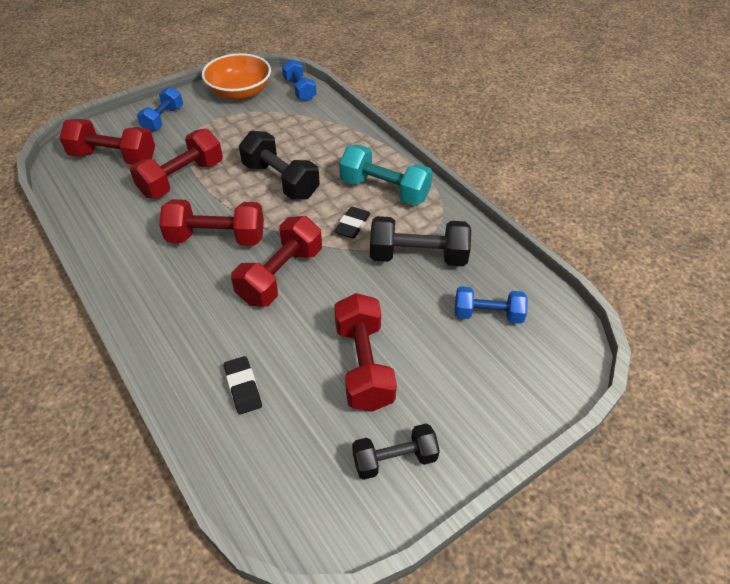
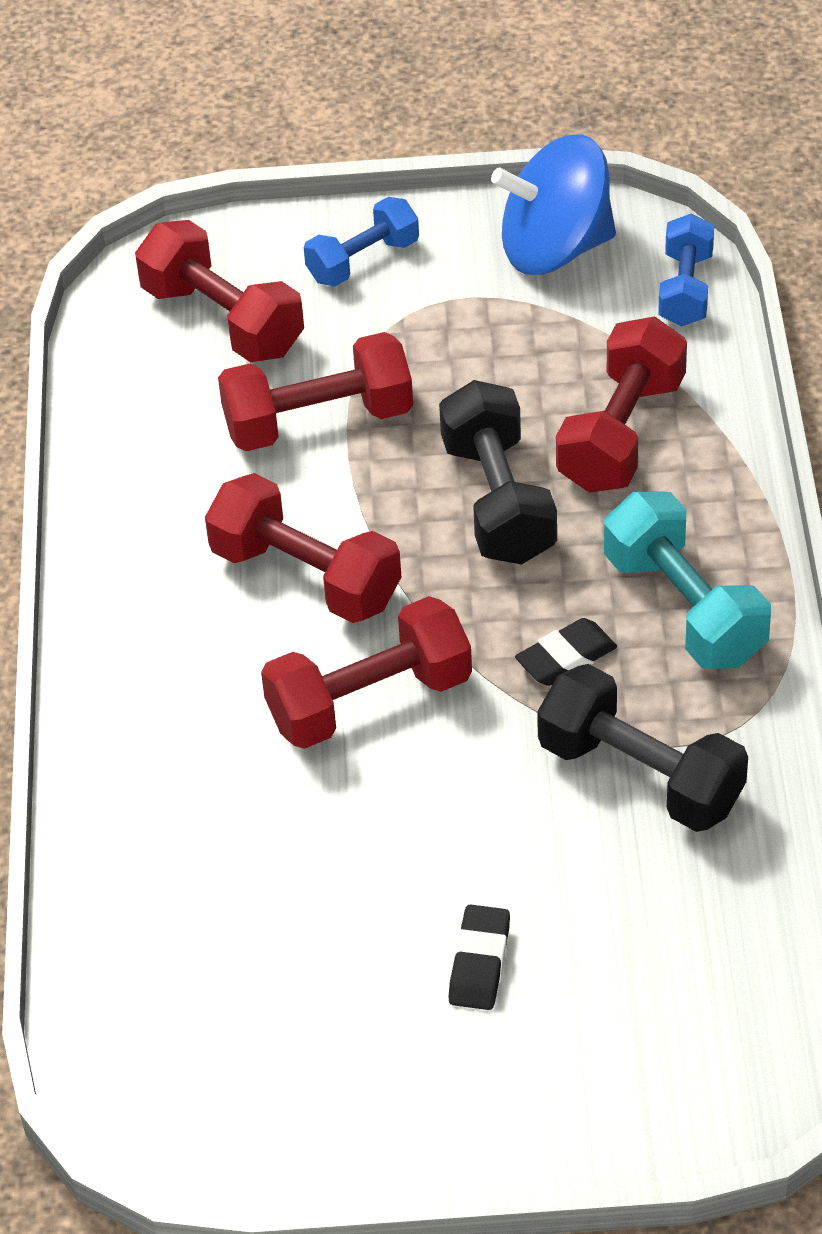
camera: 35 degrees right, 0 degrees up
orange bowl [202,53,271,100] -> blue spinning top [491,135,616,275]
black eraser [224,356,262,415] -> black eraser moved to [448,904,510,1010]
red dumbbell [334,293,397,411] -> red dumbbell moved to [556,316,687,493]
black dumbbell [352,423,440,480] -> none
blue dumbbell [455,286,528,324] -> none

